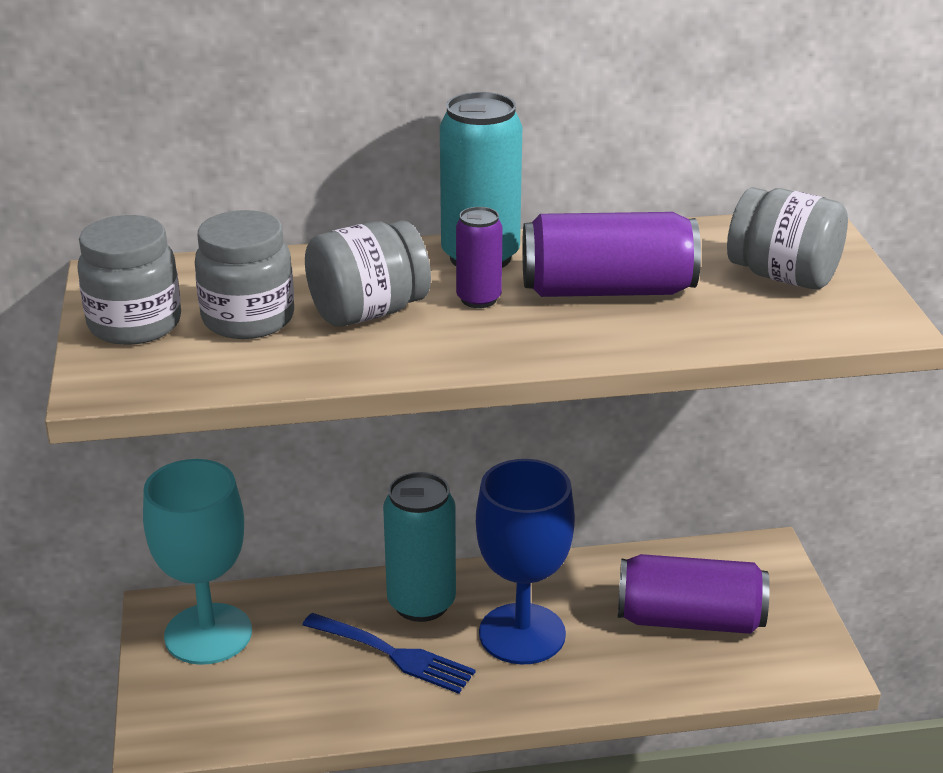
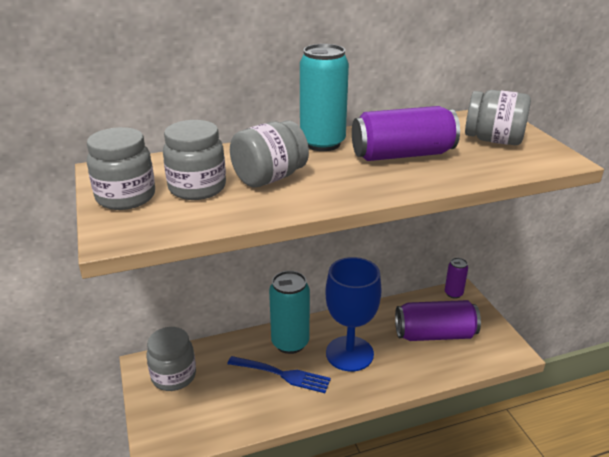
camera: 10 degrees left, 0 degrees up
turquoise goblet [143,459,252,665] -> grey jar [146,327,196,391]
purple can [456,207,502,308] -> purple can moved to [445,258,468,299]

